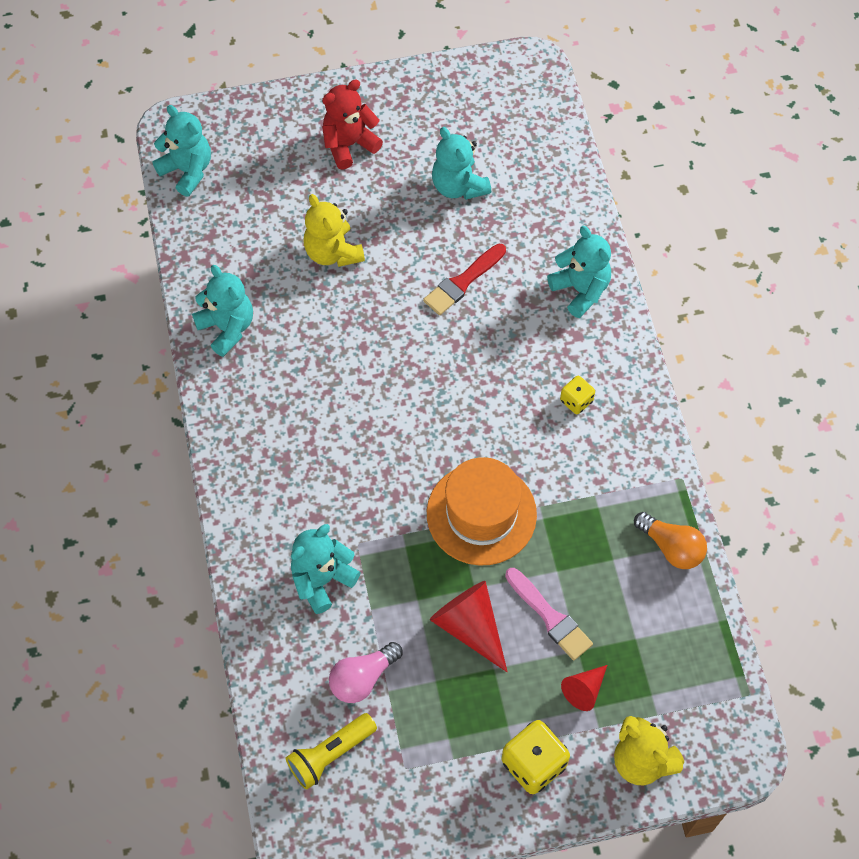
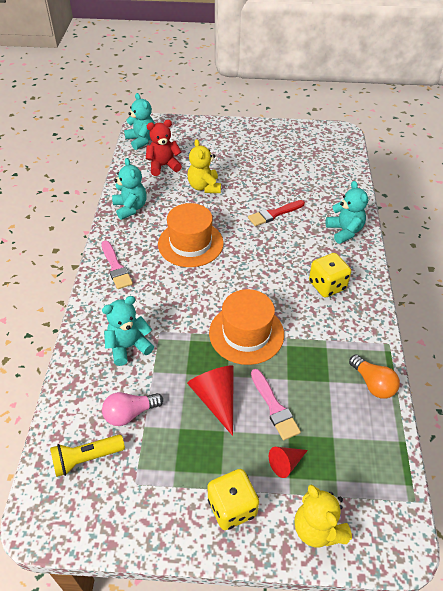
camera: 15 degrees right, 15 degrees down
red teddy bear [322,80,383,170] -> red teddy bear moved to [146,120,182,176]
turquoise teddy bear [432,127,491,200] -> none
yellow dice [560,376,595,414] -> yellow dice [309,253,351,298], size x1.76
none -> pink brush [101,240,133,289]
none -> orange hat [158,203,224,267]

